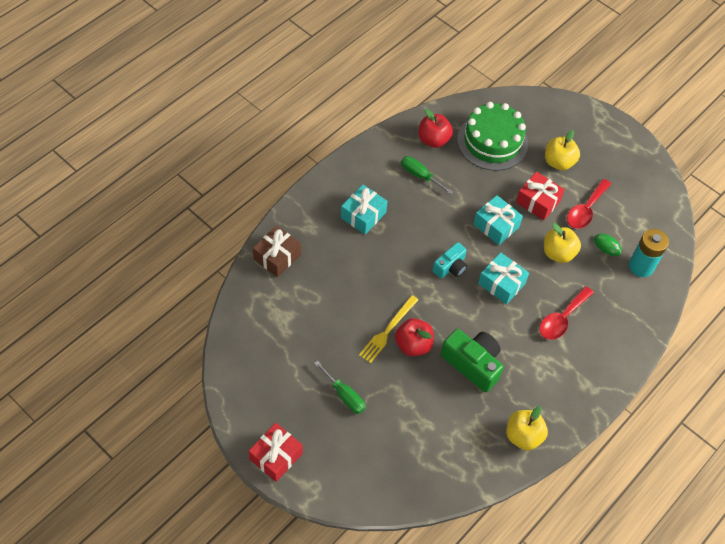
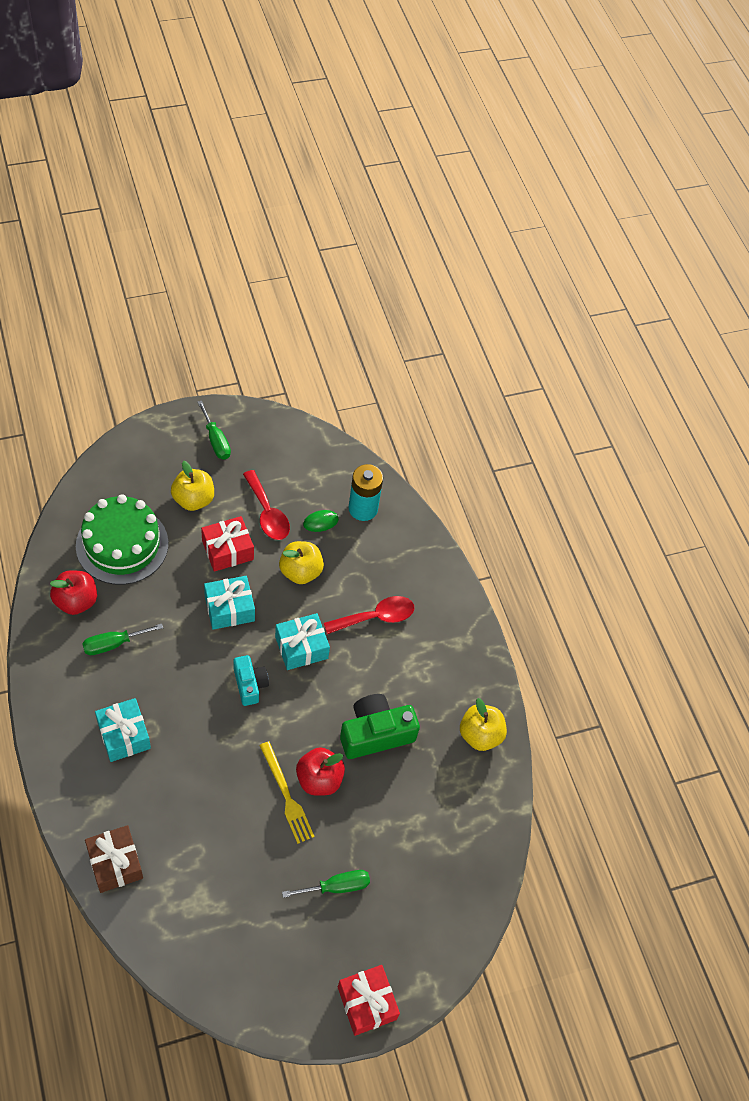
camera: 65 degrees left, 0 degrees up
red spoon [539,286,594,340] -> red spoon turned 90 degrees counterclockwise [324,596,414,634]
none -> green screwdriver [198,400,231,459]

